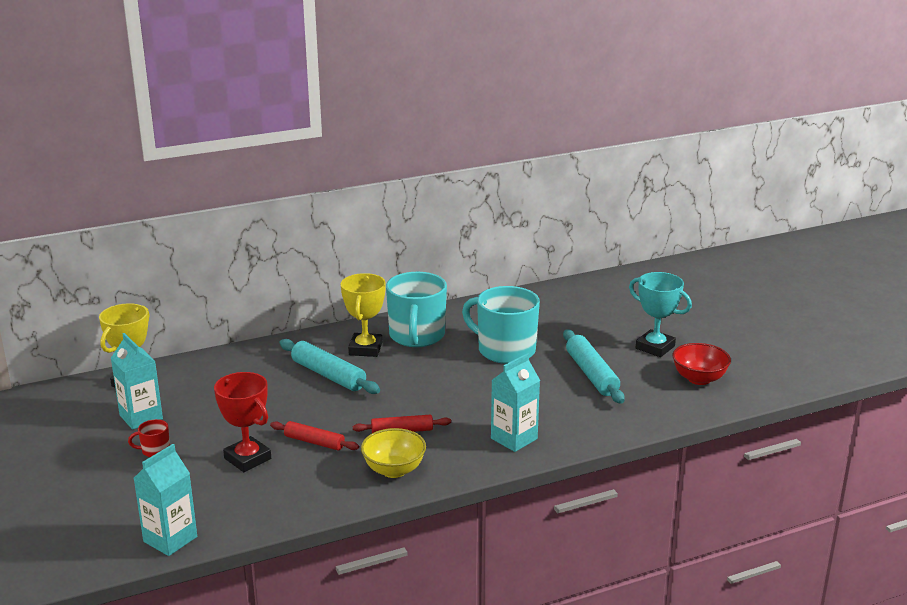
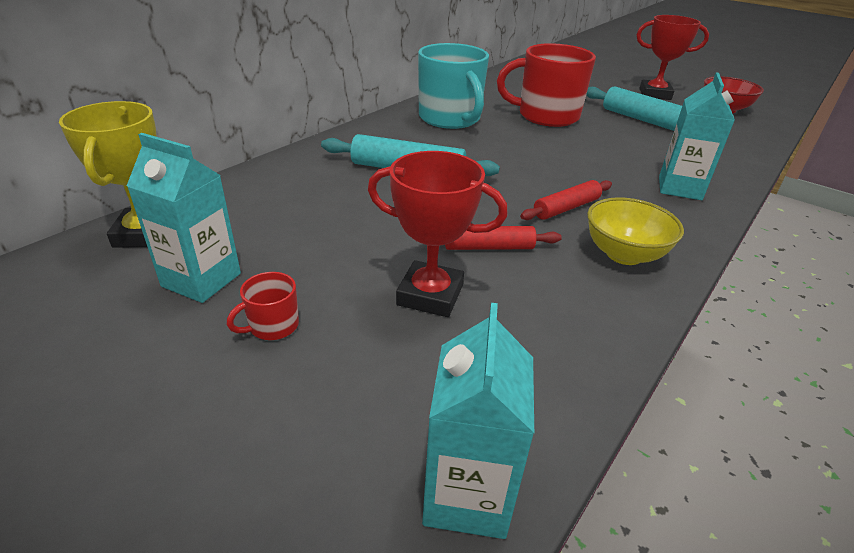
camera: 30 degrees left, 10 degrees up
yellow trophy [341,273,386,357] -> none
turquoise mug [462,286,540,364] -> red mug [497,43,596,127]
turquoise trophy [629,272,692,357] -> red trophy [636,15,709,100]

